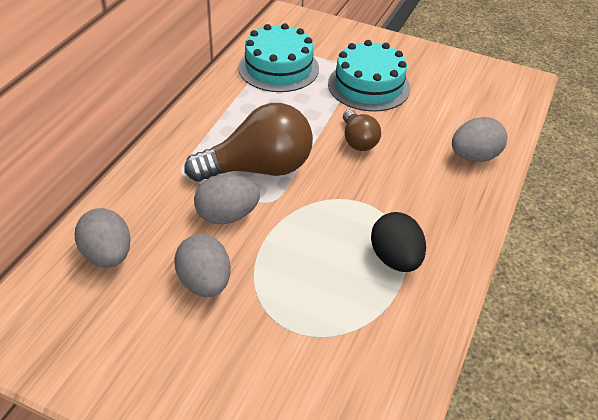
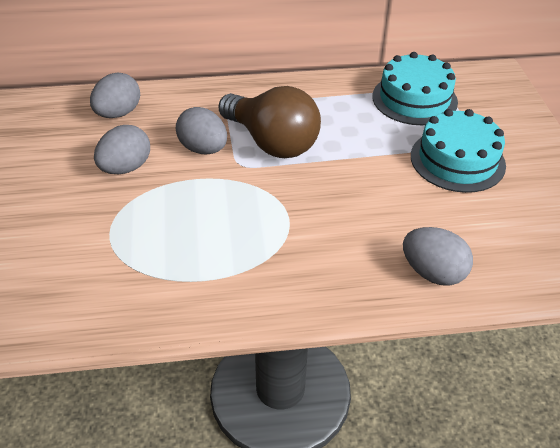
camera: 60 degrees right, 0 degrees up
brown light bulb [343,110,381,151] -> none
black egg [371,212,426,272] -> none

